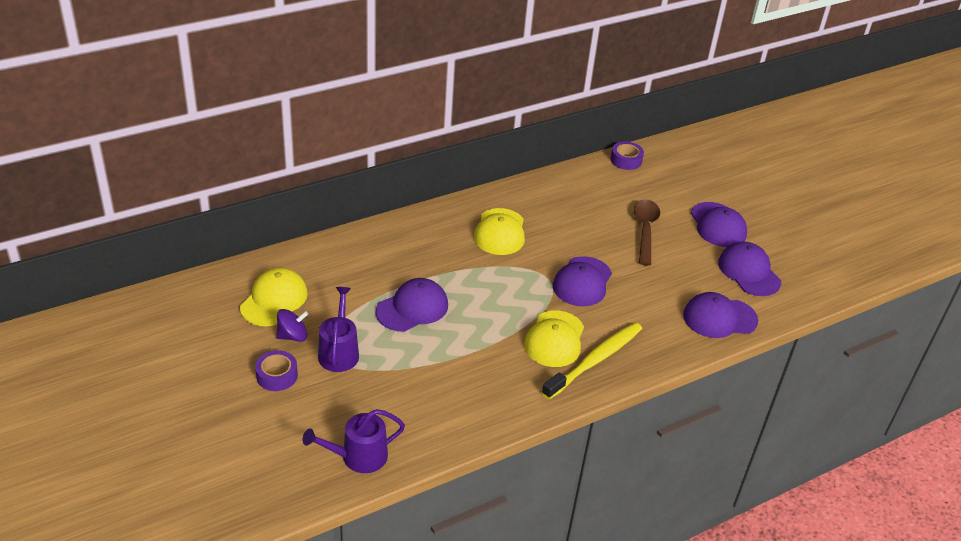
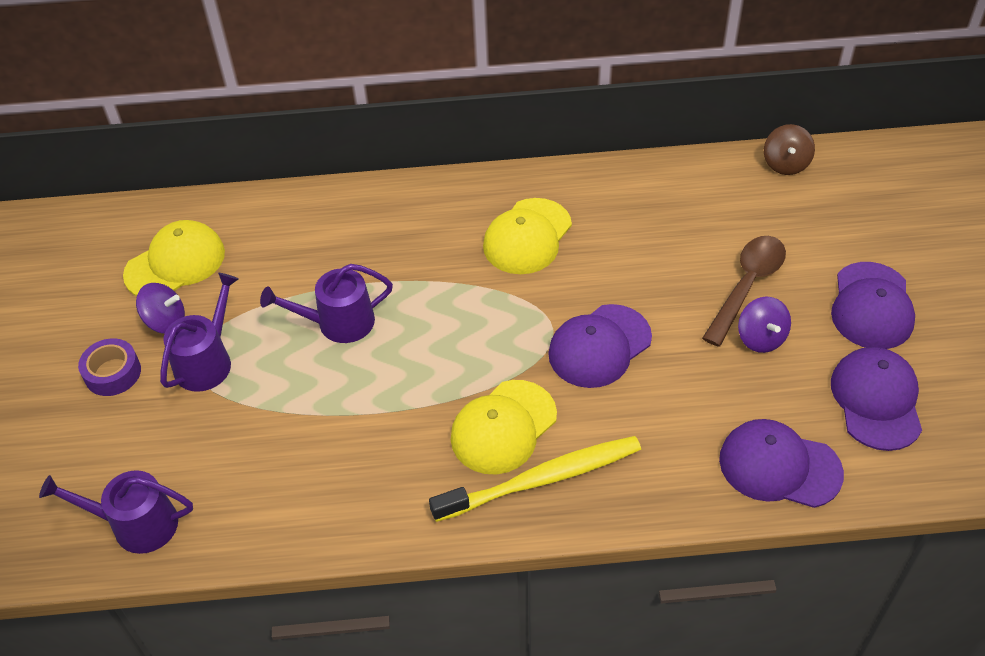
camera: 30 degrees right, 10 degrees up
purple cap [376,278,448,332] -> purple watering can [260,264,393,343]
purple tape [611,141,644,170] -> brown spinning top [764,124,815,175]
none -> purple spinning top [738,297,791,353]

